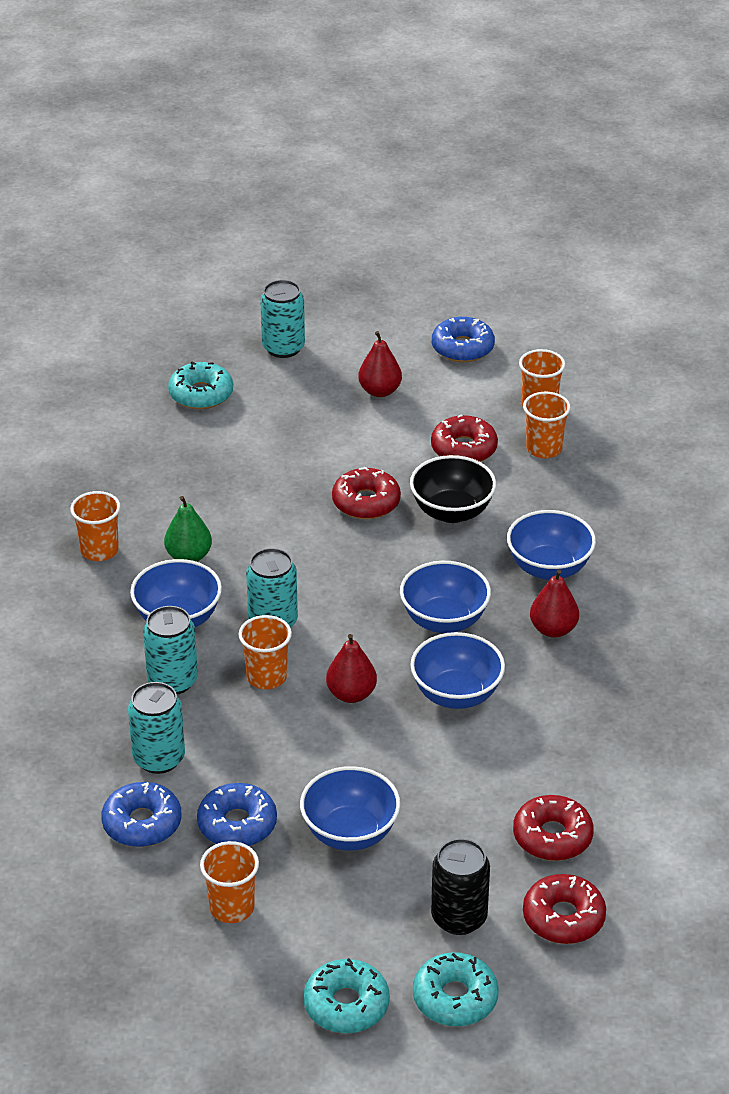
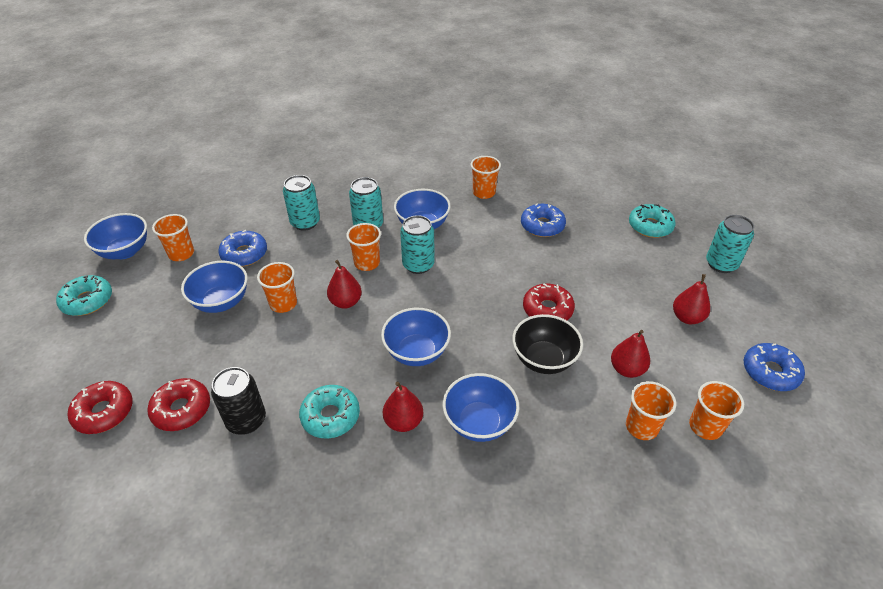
camera: 90 degrees right, 5 degrees up
blue donut [101,782,181,847] -> blue donut moved to [521,203,566,237]
green pear [164,496,212,562] -> none
blue bowl [410,632,505,709] -> blue bowl moved to [84,213,147,259]
turquoise donut [413,952,499,1027] -> turquoise donut moved to [299,385,360,439]
red donut [431,414,498,462] -> red pear [611,330,650,378]
black can [431,838,490,935] -> black can moved to [211,367,266,435]
none -> orange cup [257,262,297,313]

